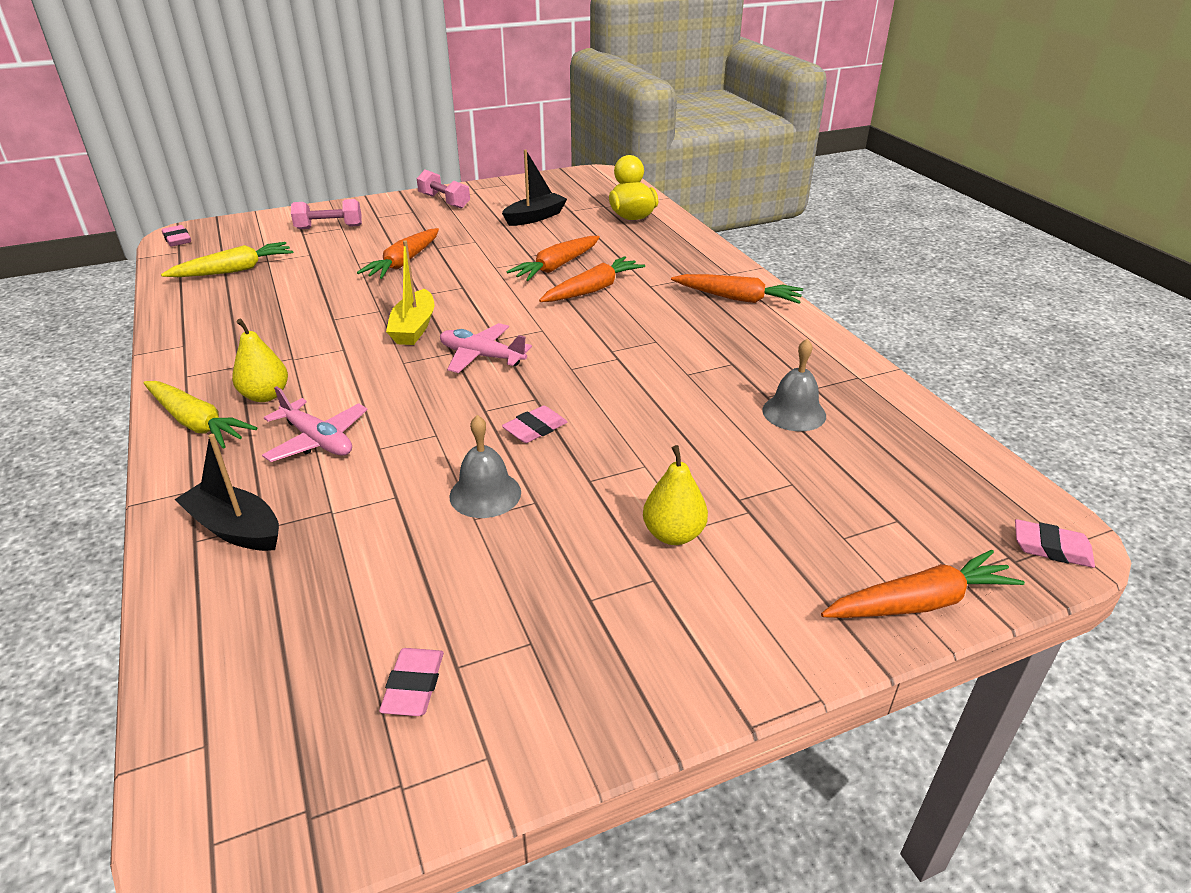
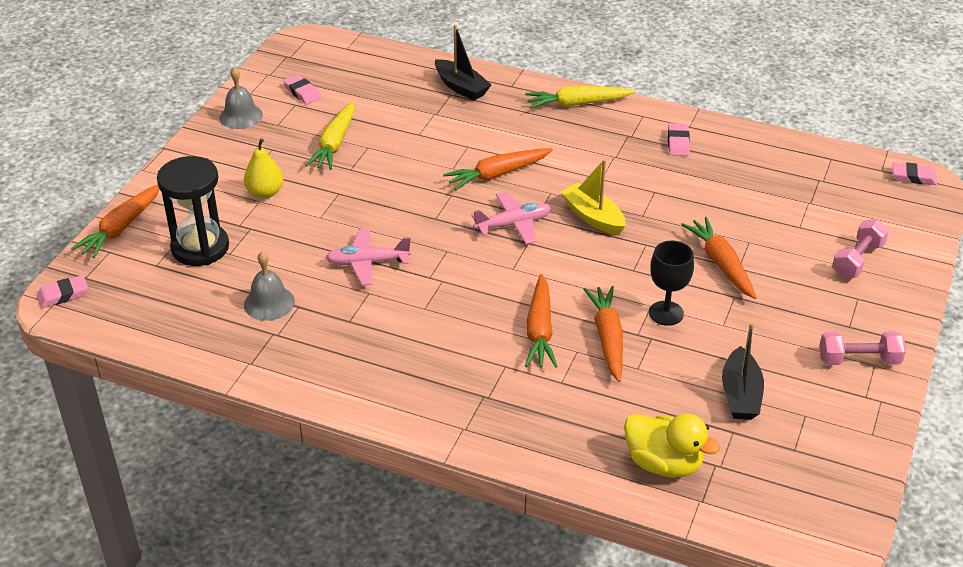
camera: 135 degrees right, 5 degrees up
yellow carrot [161,242,293,277] -> yellow carrot moved to [305,101,355,170]
black boat [174,434,279,551] -> black boat turned 60 degrees clockwise [435,25,491,101]
yellow pear [232,319,288,402] -> none
pink plane [262,386,368,462] -> pink plane moved to [325,228,411,285]
grey bell [449,415,521,518] -> grey bell moved to [219,67,263,129]
pink eraser [502,406,567,443] -> pink eraser moved to [668,123,690,156]
orange carrot [671,274,803,304] -> orange carrot moved to [443,148,553,190]
none -> black hourglass [157,156,229,266]
none -> black goblet [649,240,694,326]

